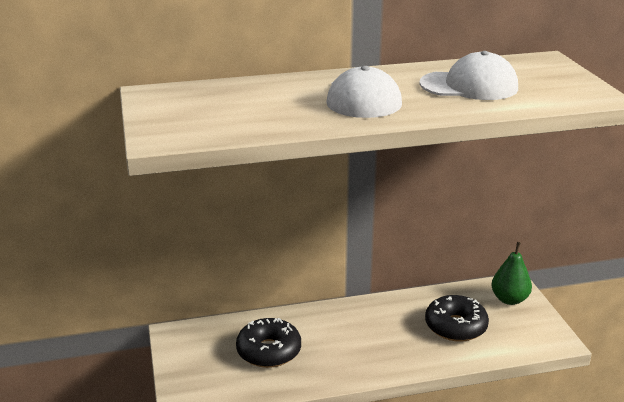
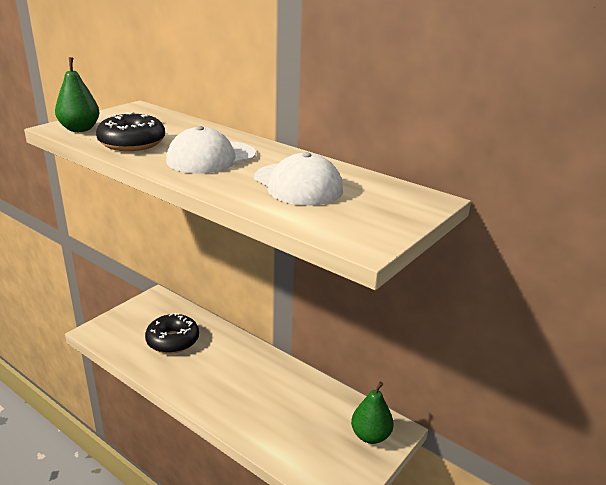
camera: 50 degrees right, 0 degrees up
black donut [425,295,489,342] -> black donut moved to [96,112,165,151]
none -> green pear [55,57,100,132]

